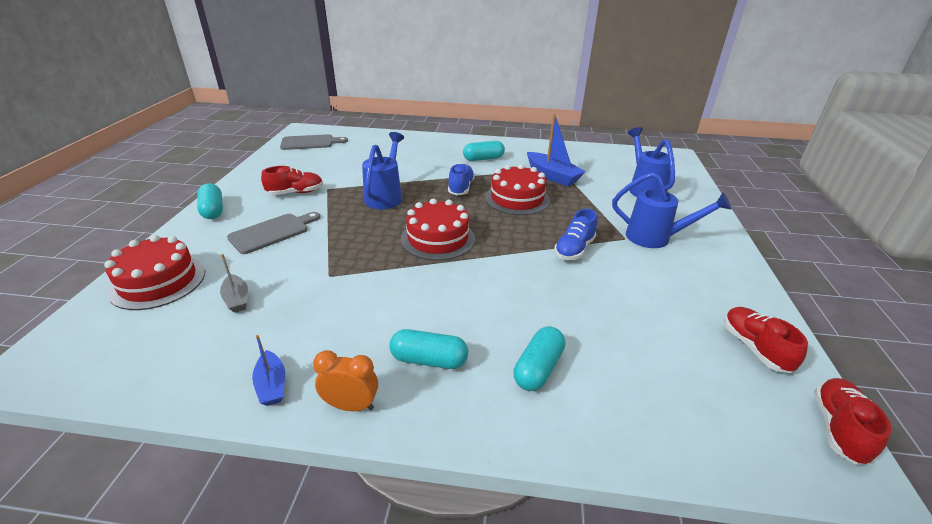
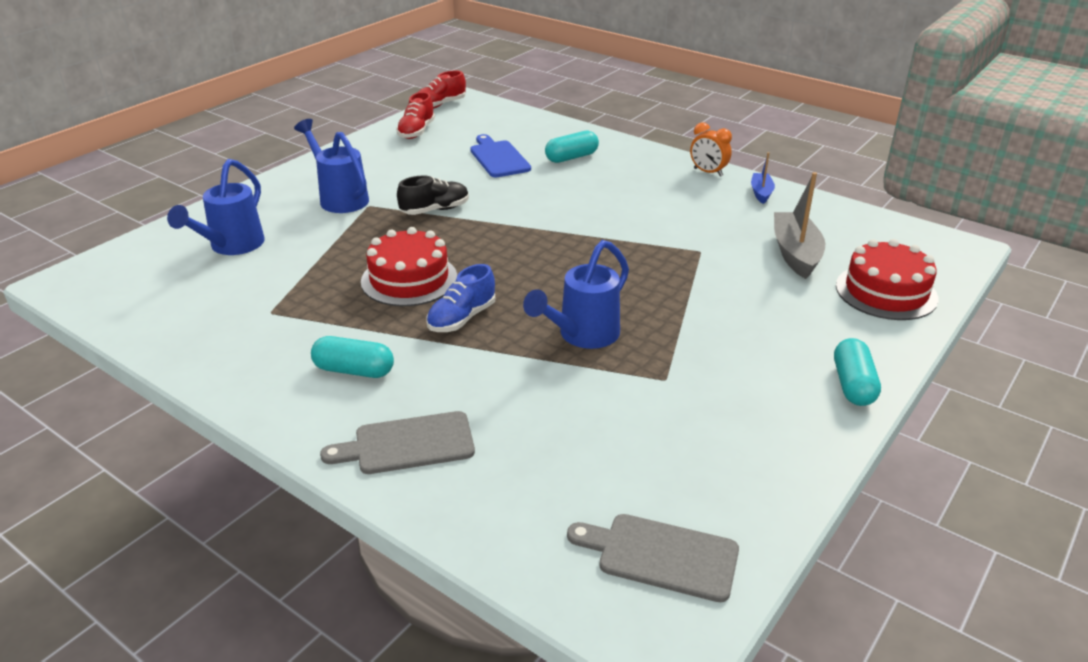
camera: 150 degrees left, 0 degrees up
grey boat [220,254,248,313] -> grey boat [774,172,825,279], size x1.82
grey cutting board [227,212,320,254] -> grey cutting board moved to [320,411,475,474]
red shoe [261,166,323,195] -> none
turquoise capsule [389,329,468,369] -> none
red cake [401,199,475,261] -> none
blue boat [527,114,586,187] -> none
blue shoe [554,209,597,260] -> black shoe [397,175,469,215]
none -> blue cutting board [470,134,531,177]

